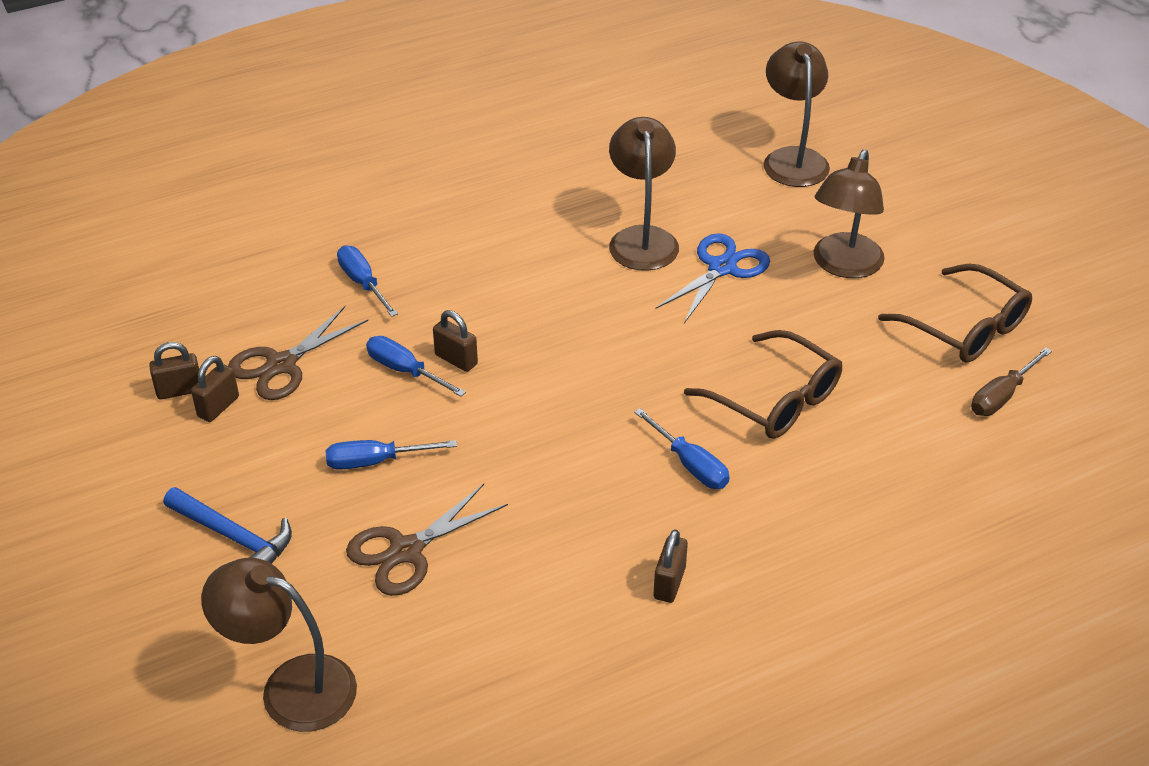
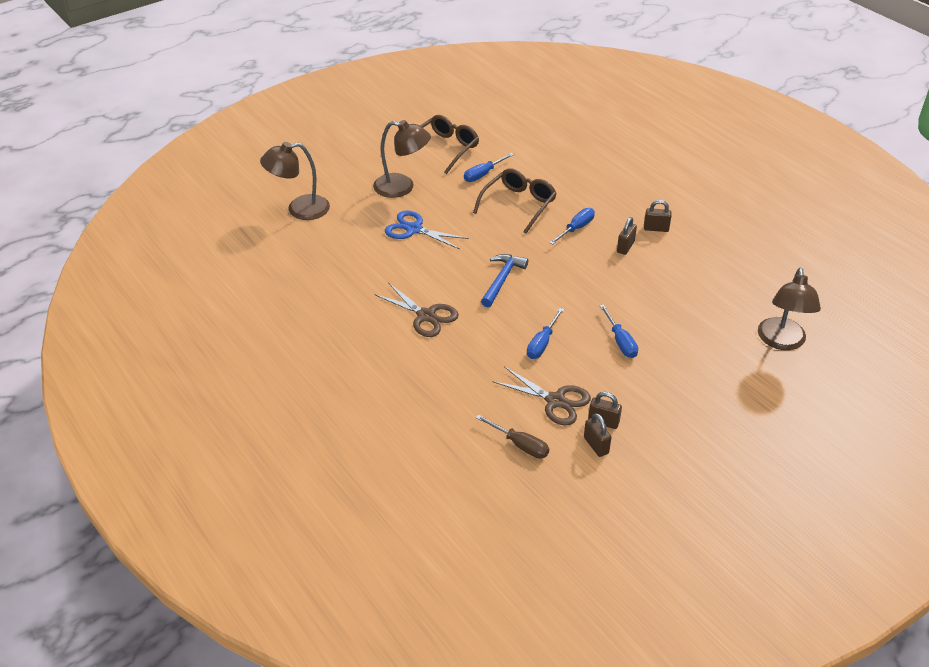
camera: 100 degrees left, 0 degrees up
blue hammer [163,487,292,564] -> blue hammer moved to [481,254,528,307]
blue screwdriver [337,245,398,317] -> blue screwdriver moved to [464,153,514,182]
brown scissors [346,484,508,596] -> brown scissors moved to [374,283,459,337]
brown padlock [433,310,478,372] -> brown padlock moved to [617,217,637,255]
brown lamp [609,117,679,271] -> none
brown screwdriver [971,347,1052,416] -> brown screwdriver moved to [475,414,549,459]

